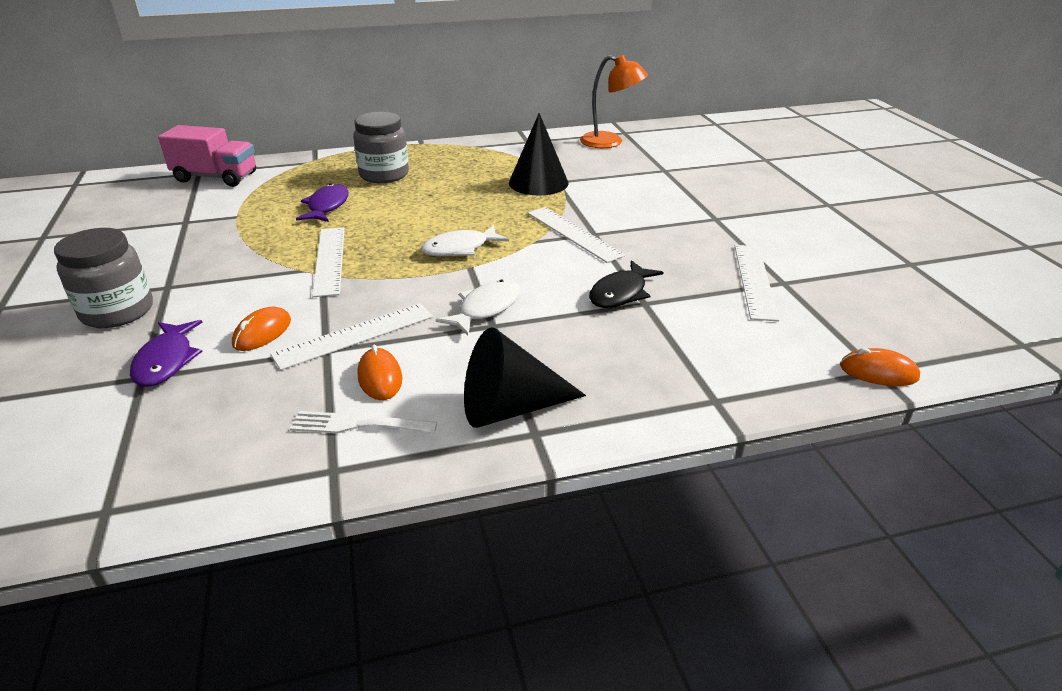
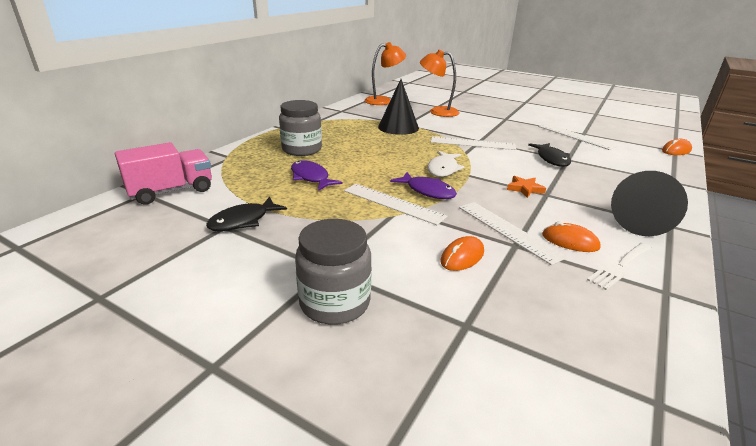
camera: 45 degrees left, 5 degrees down
purple fish [130,320,203,387] -> purple fish moved to [390,172,457,199]
orange mouse [232,306,291,351] -> orange mouse turned 60 degrees clockwise [441,236,484,271]
white ruler [270,304,433,370] -> white ruler turned 45 degrees counterclockwise [459,202,567,265]
white fish [436,279,520,336] -> orange star [507,176,546,198]
none -> black fish [206,197,287,231]
none -> orange lamp [420,50,459,117]

